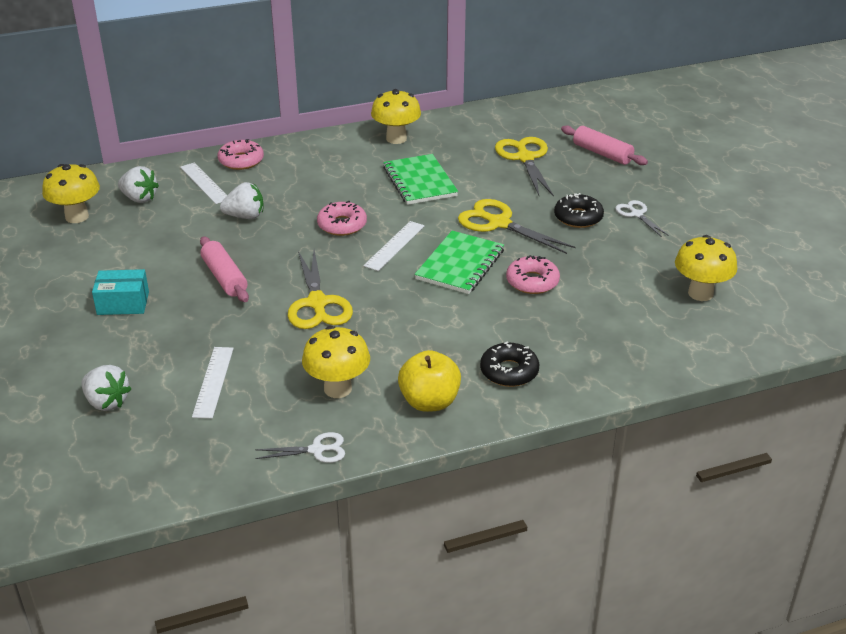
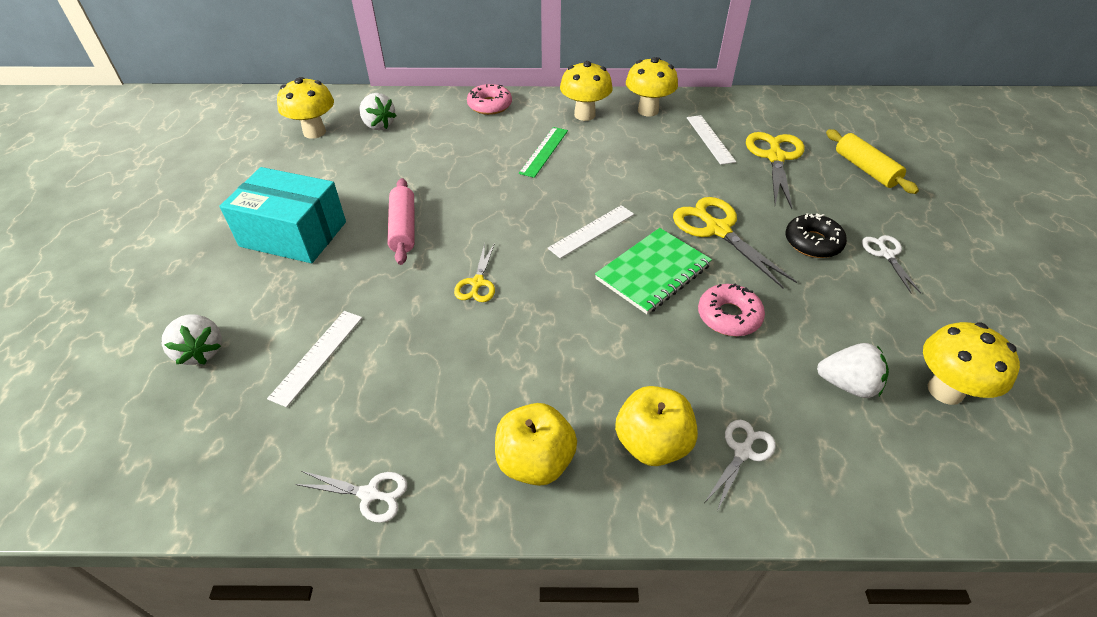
camera: 20 degrees right, 10 degrees up
turquoise box [92,269,149,315] -> turquoise box [219,167,346,263], size x1.72
white ruler [180,163,227,204] -> white ruler moved to [687,115,736,165]
white strawberry [220,182,264,219] -> white strawberry moved to [817,343,889,398]
yellow scissors [288,250,353,329] -> yellow scissors [454,243,495,302], size x0.56
yellow mushroom [302,326,370,398] -> yellow mushroom moved to [560,61,613,121]
pink donut [317,201,367,236] -> none
green notebook [383,154,458,205] -> none
black donut [480,341,539,387] -> yellow apple [615,386,698,466]
pink rolling pin [561,125,648,165] -> yellow rolling pin [826,129,919,194]
none -> green ruler [519,127,568,178]
none -> white scissors [705,420,776,511]

